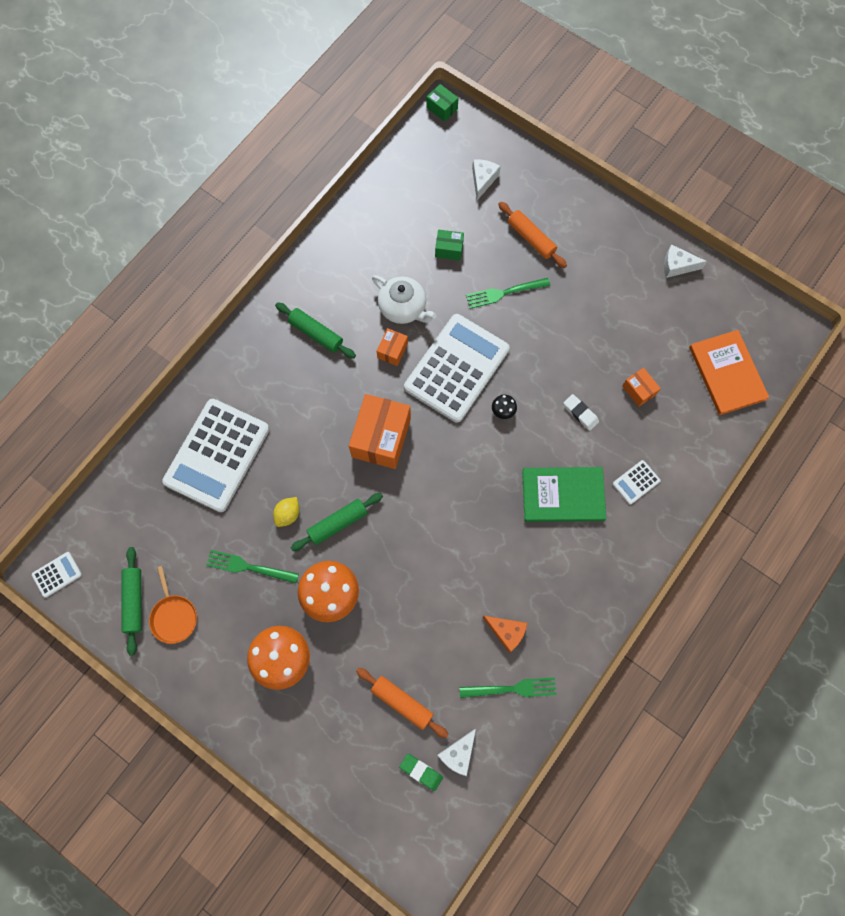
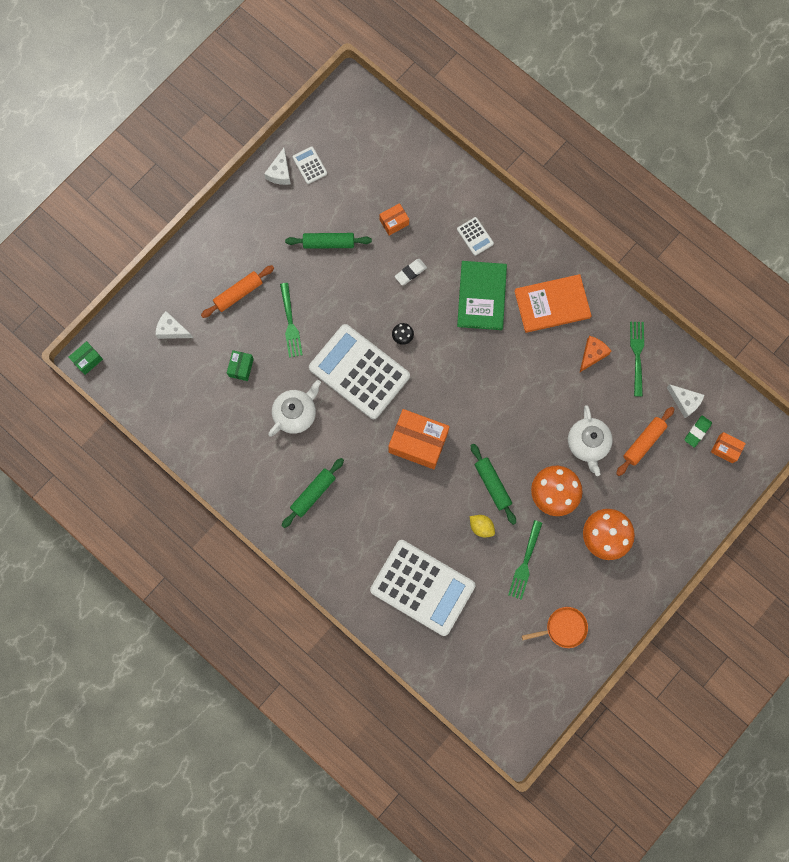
camera: 85 degrees left, 5 degrees up
white calculator [32,552,82,598] -> white calculator moved to [292,146,327,184]
green rolling pin [121,547,142,655] -> green rolling pin moved to [285,233,372,249]
orange box [377,328,408,366] -> orange box moved to [711,432,746,463]
orange book [689,330,769,415] -> orange book moved to [514,274,592,333]
none -> white teapot [568,405,612,476]

